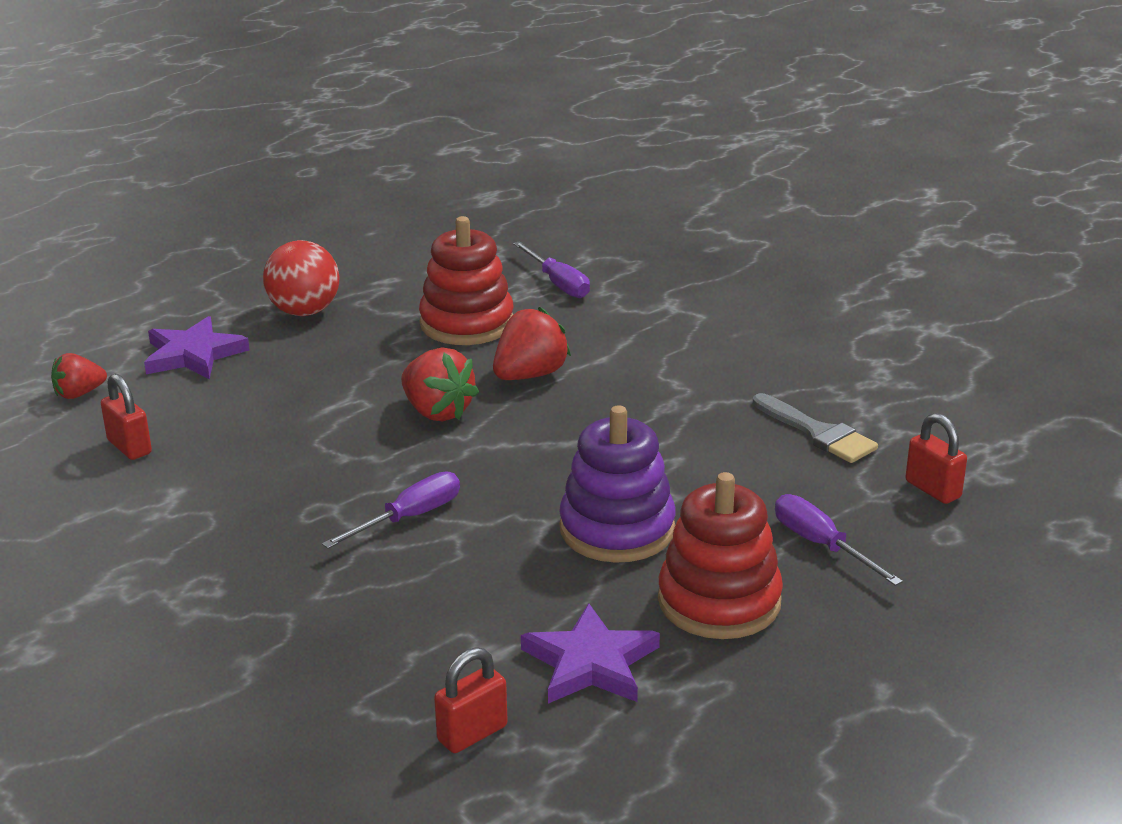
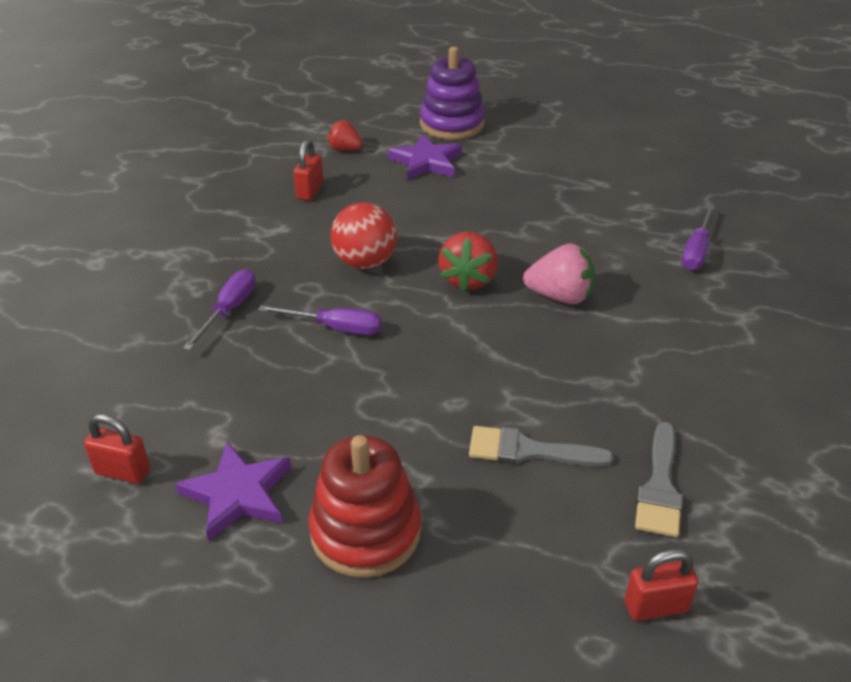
camera: 55 degrees right, 10 degrees up
red ball [263,240,339,316] -> red ball moved to [331,203,397,269]
red stacking toy [419,216,513,345] -> none
red strawberry [493,307,571,380] -> pink strawberry [523,243,595,304]
purple stacking toy [559,405,676,563] -> purple stacking toy moved to [420,47,485,140]
purple screwdriver [775,494,903,586] -> purple screwdriver moved to [183,269,256,350]
red padlock [905,413,967,504] -> red padlock turned 60 degrees clockwise [625,549,698,621]
none -> grey brush [469,426,613,467]

